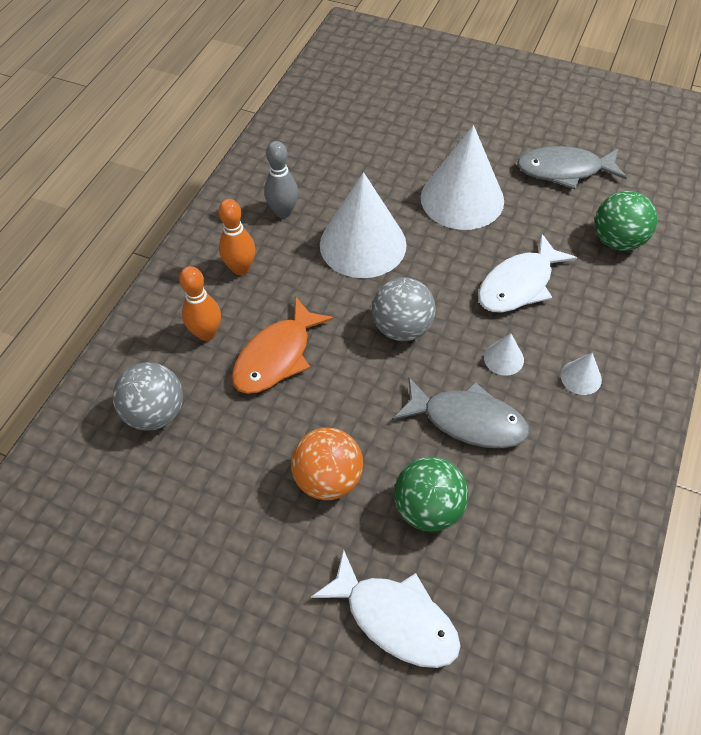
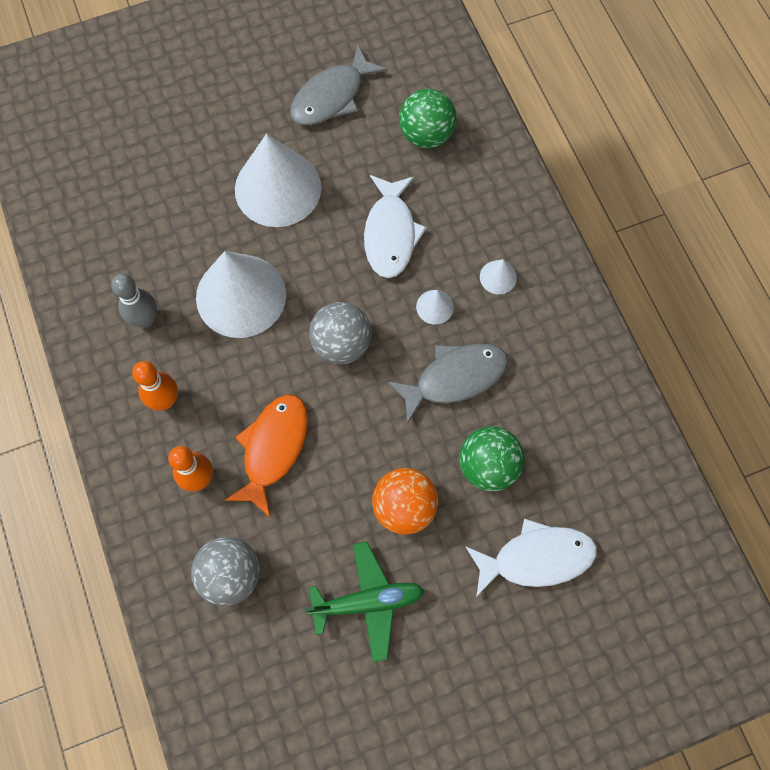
camera: 45 degrees left, 15 degrees up
orange fish [232,297,334,394] -> orange fish turned 150 degrees counterclockwise [225,394,308,518]
none -> green plane [305,542,425,662]

